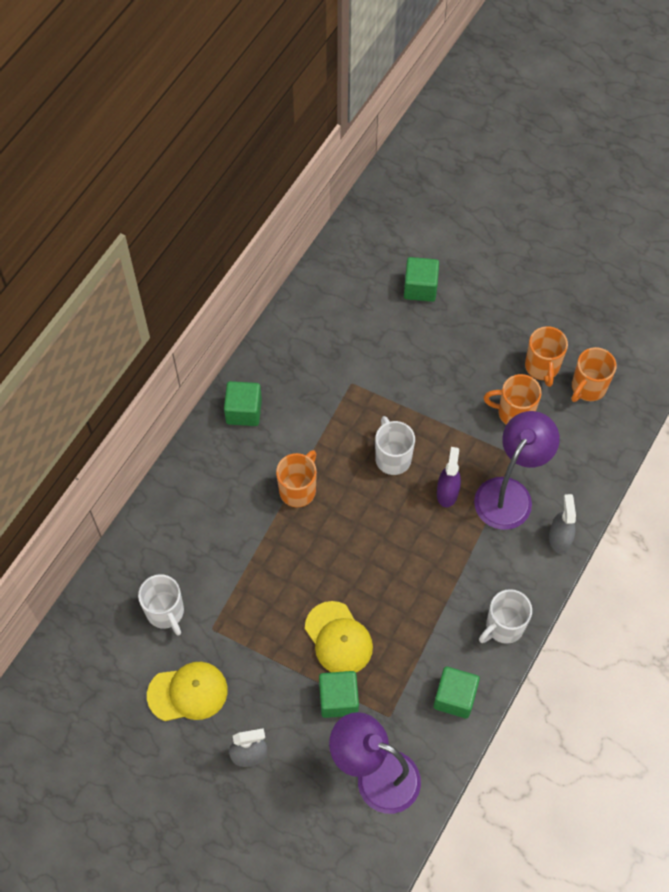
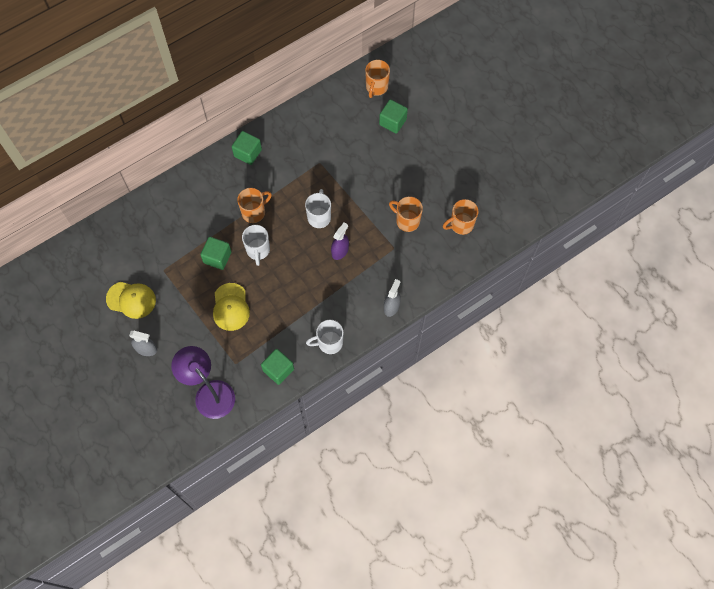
camera: 25 degrees right, 5 degrees up
white mug [138,574,184,636] -> white mug moved to [242,225,270,266]
green cube [319,671,359,718] -> green cube moved to [200,237,232,270]
purple lamp [474,411,560,530] -> none
orange mug [525,326,568,387] -> orange mug moved to [365,60,390,98]

